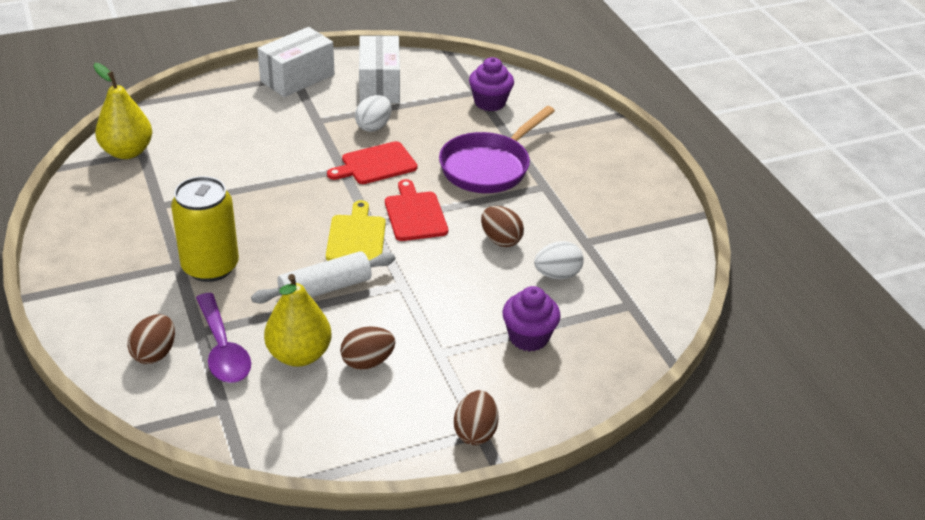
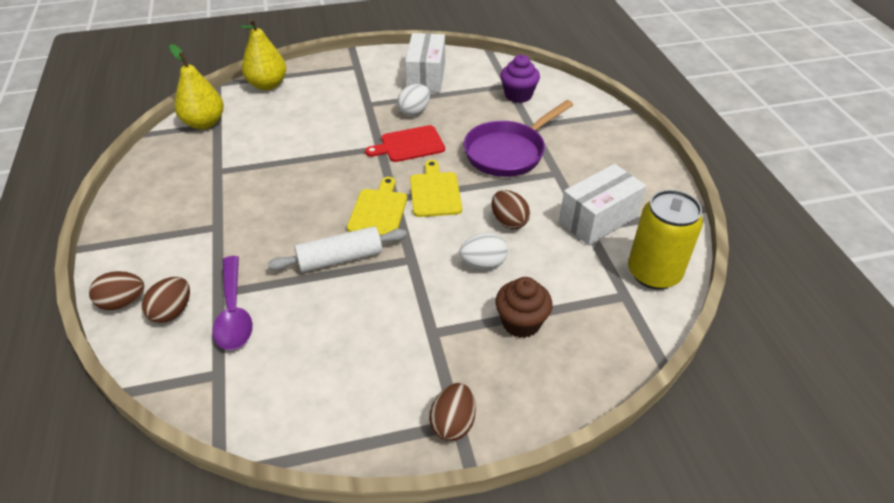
camera: 10 degrees right, 5 degrees up
yellow can [171,176,239,282] -> yellow can moved to [628,190,703,290]
white box [257,27,334,97] -> white box moved to [559,164,646,246]
yellow pear [264,274,332,367] -> yellow pear moved to [240,18,286,90]
brown egg [340,326,395,370] -> brown egg moved to [89,271,144,311]
red cutting board [385,179,448,241] -> yellow cutting board [410,160,462,217]
purple cupcake [502,286,561,352] -> brown cupcake [495,277,553,338]
white egg [534,241,584,279] -> white egg moved to [460,233,508,269]

